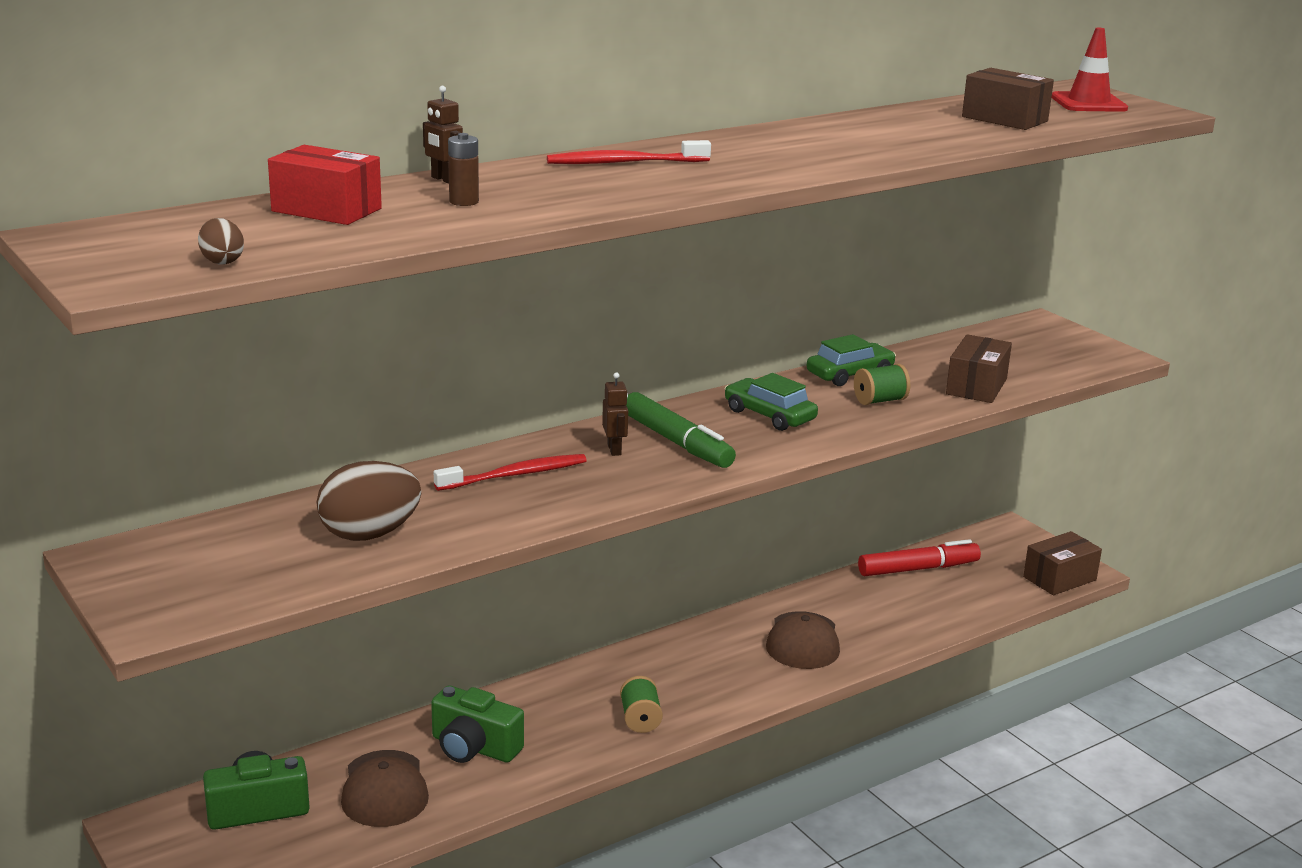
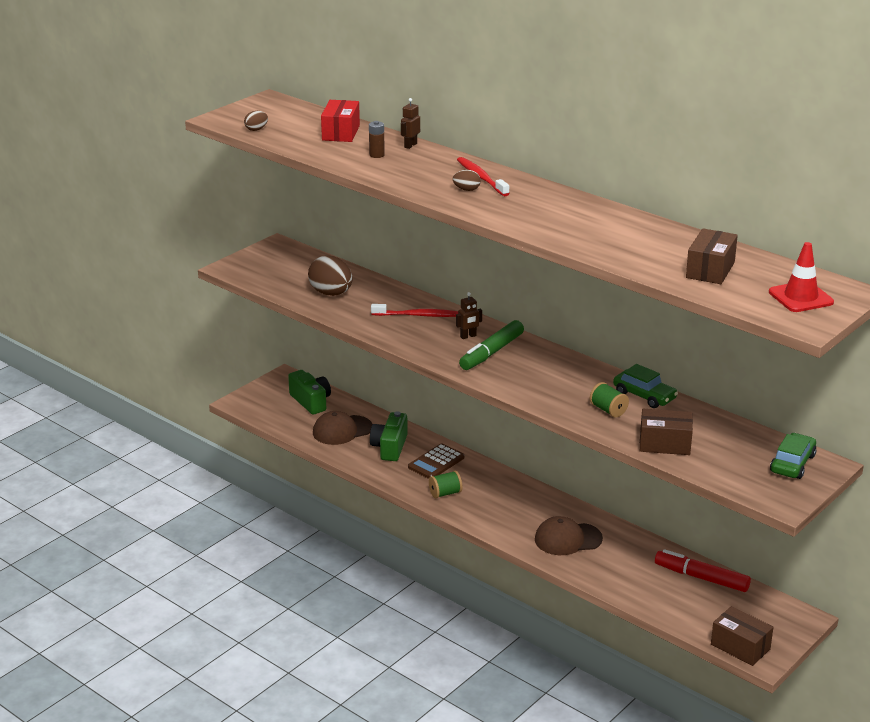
camera: 75 degrees right, 5 degrees up
red toothbrush [434,454,587,491] -> red toothbrush turned 45 degrees counterclockwise [371,304,458,317]
green car [725,373,818,431] -> green car moved to [770,433,817,479]
red marker [858,539,981,576] -> red marker turned 150 degrees clockwise [655,549,751,592]
none -> brown calculator [408,443,465,479]
none -> brown egg [453,170,481,191]

